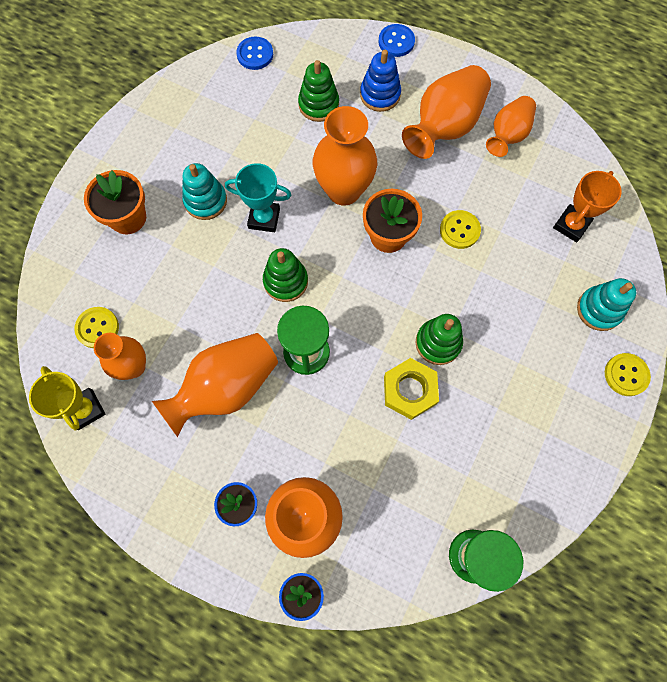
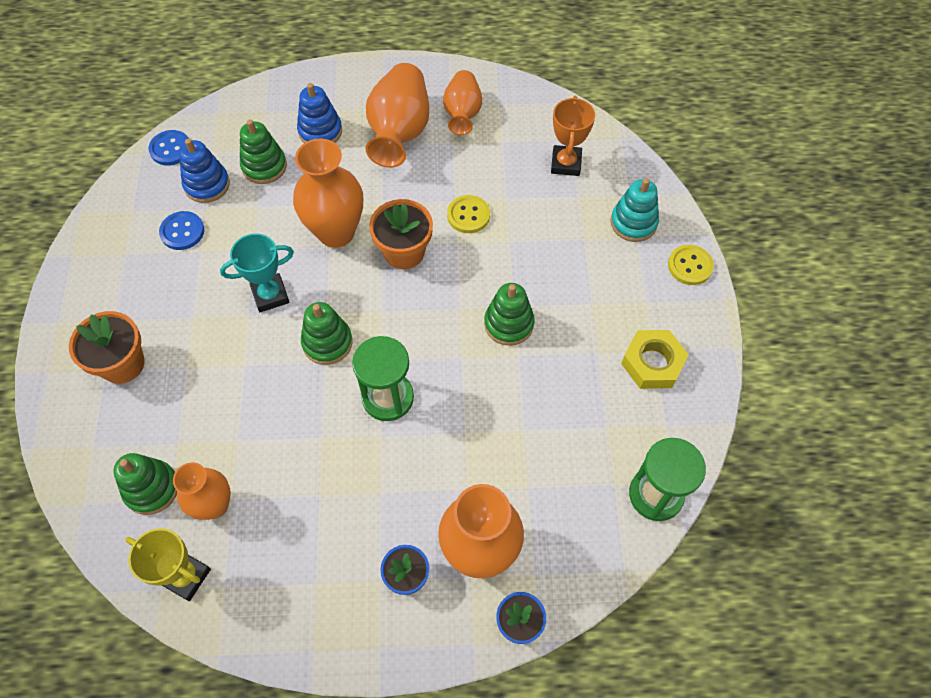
camera: 30 degrees left, 10 degrees down
yellow button [74,307,119,348] -> green stacking toy [113,453,177,515]
orange vase [152,333,278,437] -> none
turquoise stacking toy [182,163,227,220] -> none
blue button [378,24,415,57] -> blue button moved to [159,211,204,250]
yellow nut [384,358,439,420] -> yellow nut moved to [621,330,689,389]
none -> blue stacking toy [179,139,230,203]

